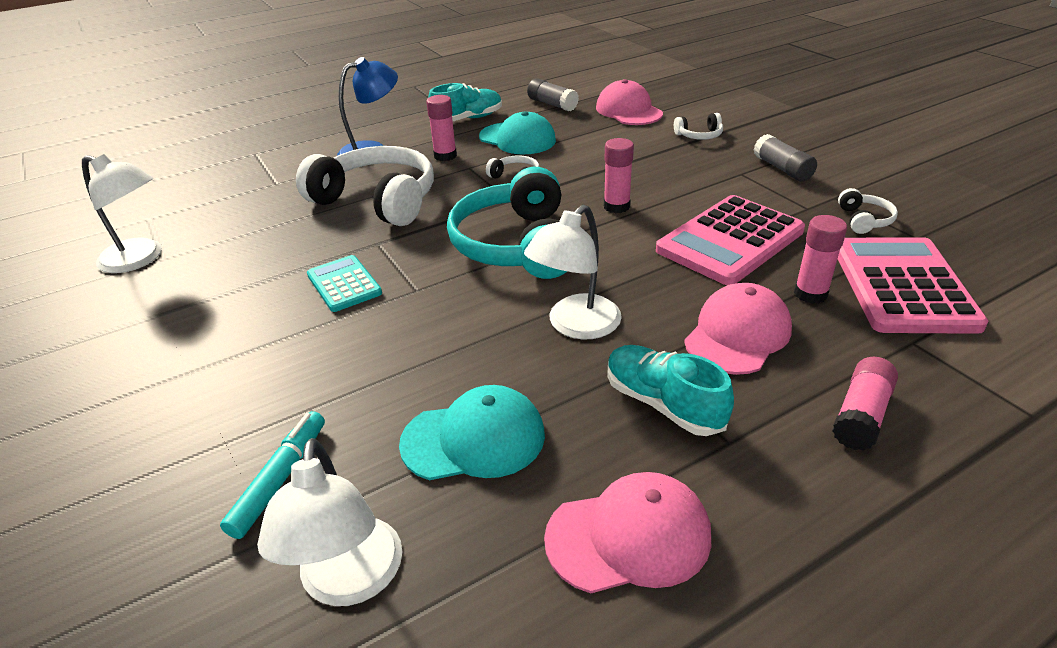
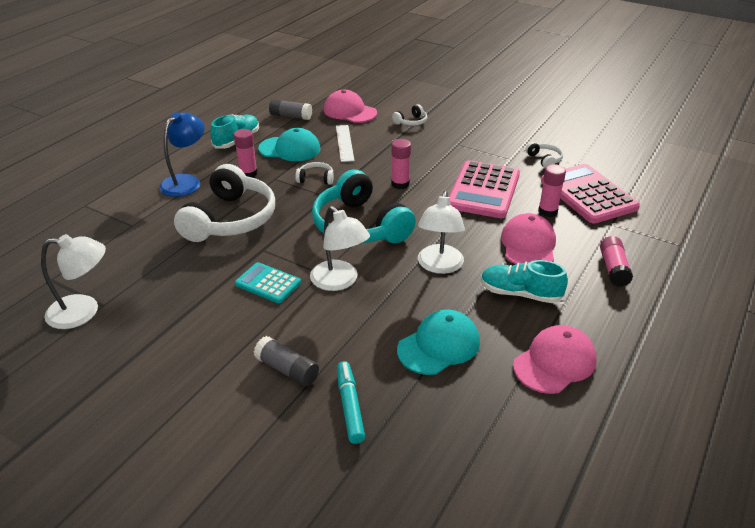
camera: 30 degrees left, 0 degrees up
white lamp [257,438,402,606] -> white lamp moved to [310,206,370,291]
white headphones [296,146,434,226] -> white headphones turned 105 degrees clockwise [174,164,275,242]
grey glue stick [754,134,817,181] -> grey glue stick moved to [254,336,319,387]
none -> white ruler [336,125,354,162]

